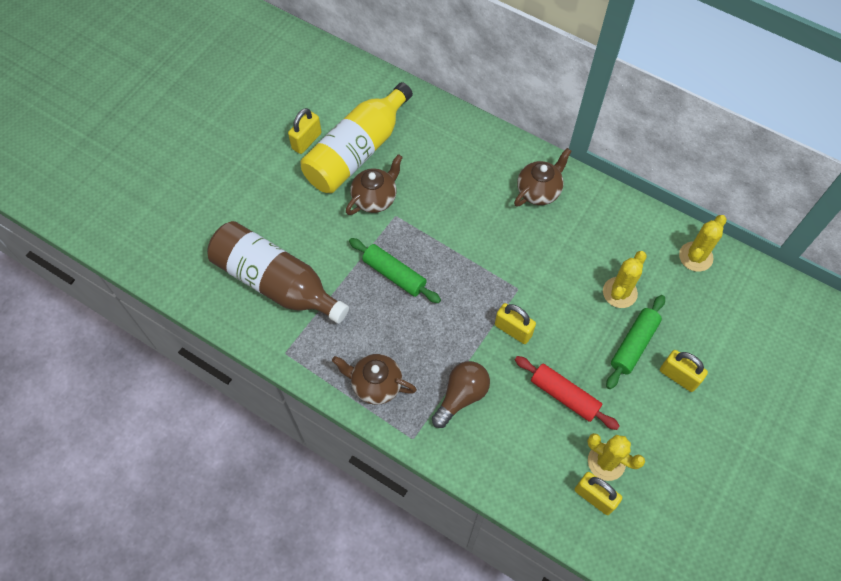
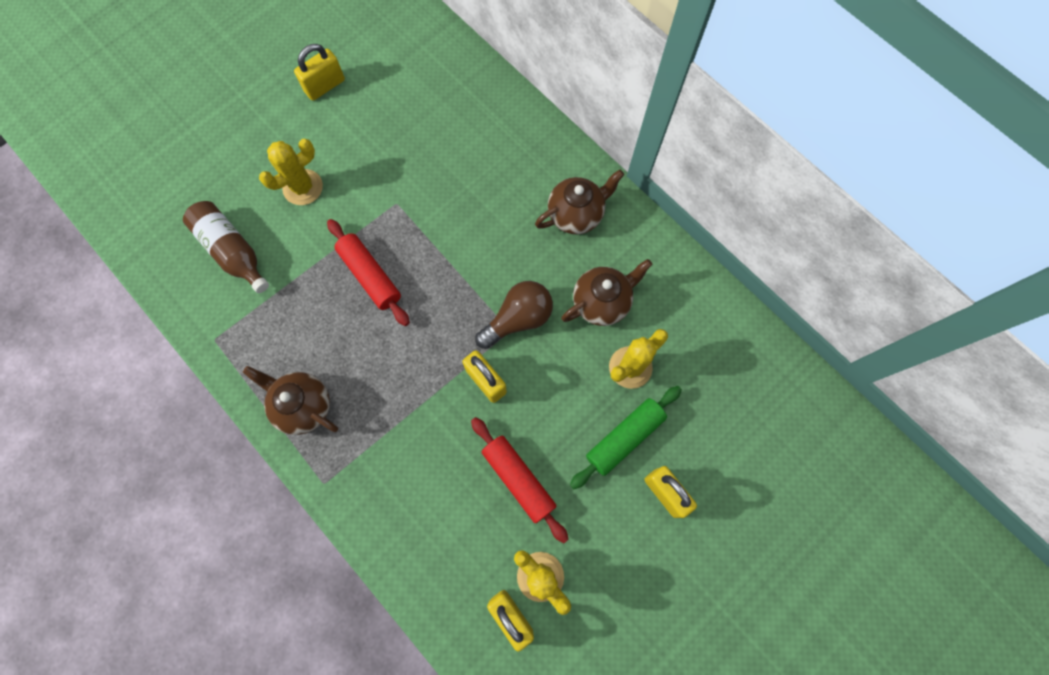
camera: 15 degrees right, 10 degrees up
brown bottle [207,221,349,323] -> brown bottle [183,201,269,293], size x0.60
yellow bottle [301,82,413,193] -> none
brown teapot [346,154,403,215] -> brown teapot moved to [561,259,652,326]
green rolling pin [349,238,441,303] -> red rolling pin [327,219,410,326]
brown light bulb [432,361,490,428] -> brown light bulb moved to [475,281,553,349]
yellow cactus [679,215,727,272] -> yellow cactus moved to [259,139,323,205]

